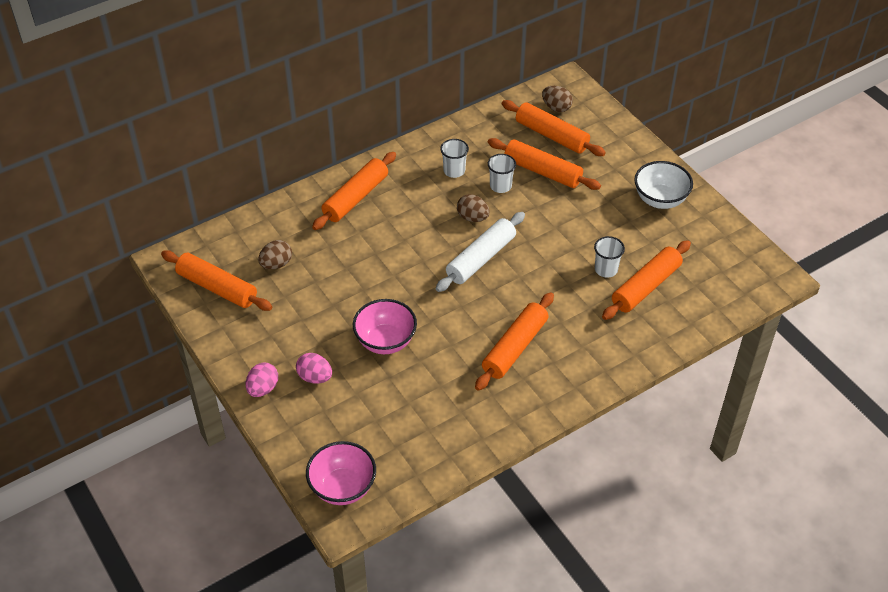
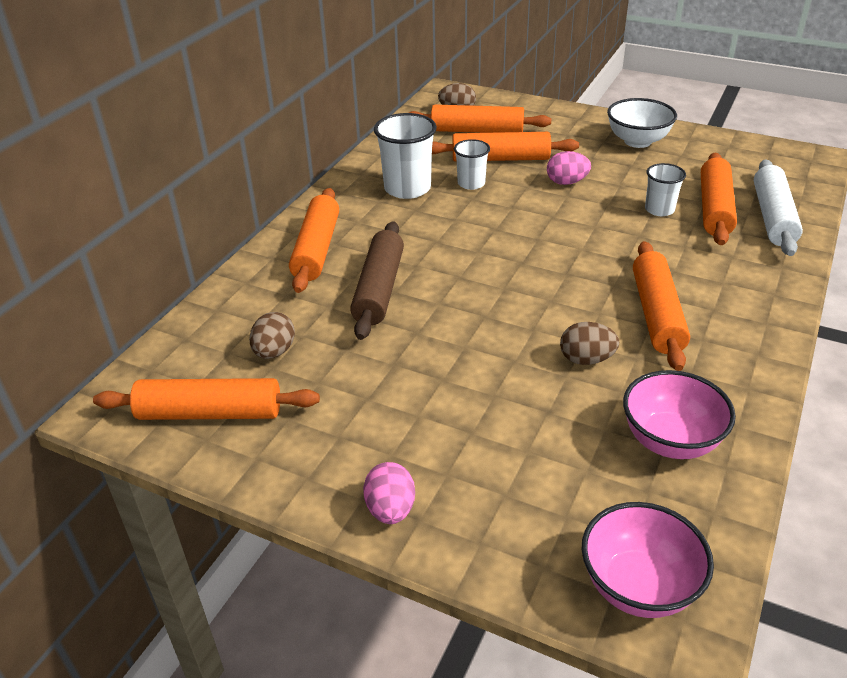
camera: 30 degrees left, 10 degrees down
pink egg [296,353,332,384] -> pink egg moved to [547,151,591,185]
pink bowl [353,299,417,354] -> pink bowl moved to [623,370,736,459]
white rolling pin [436,212,525,292] -> white rolling pin moved to [754,160,803,256]
white cup [440,139,469,178] -> white cup [374,113,437,199], size x1.68
brown egg [457,194,490,222] -> brown egg moved to [560,322,619,365]
none -> brown rolling pin [350,221,404,340]

